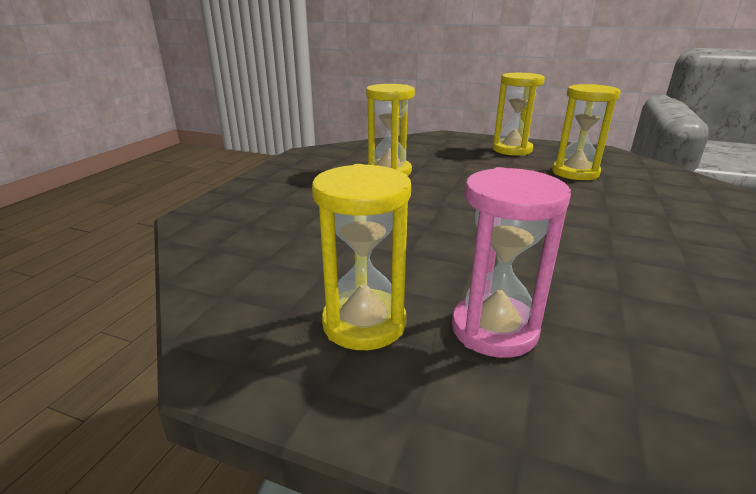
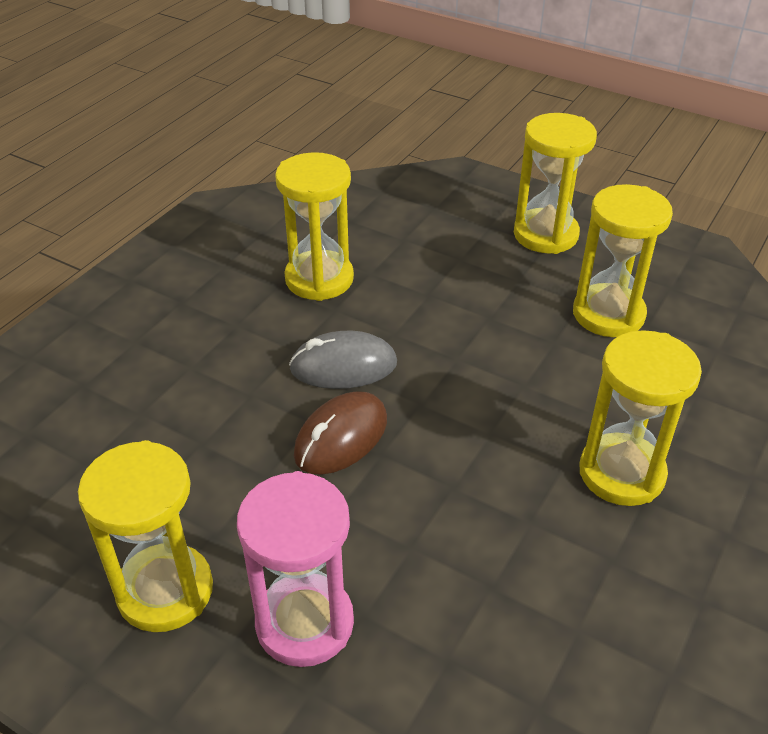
camera: 10 degrees right, 15 degrees up
none -> grey mouse [289,331,397,389]
none -> brown mouse [294,391,387,475]
none -> yellow hourglass [579,330,702,506]

